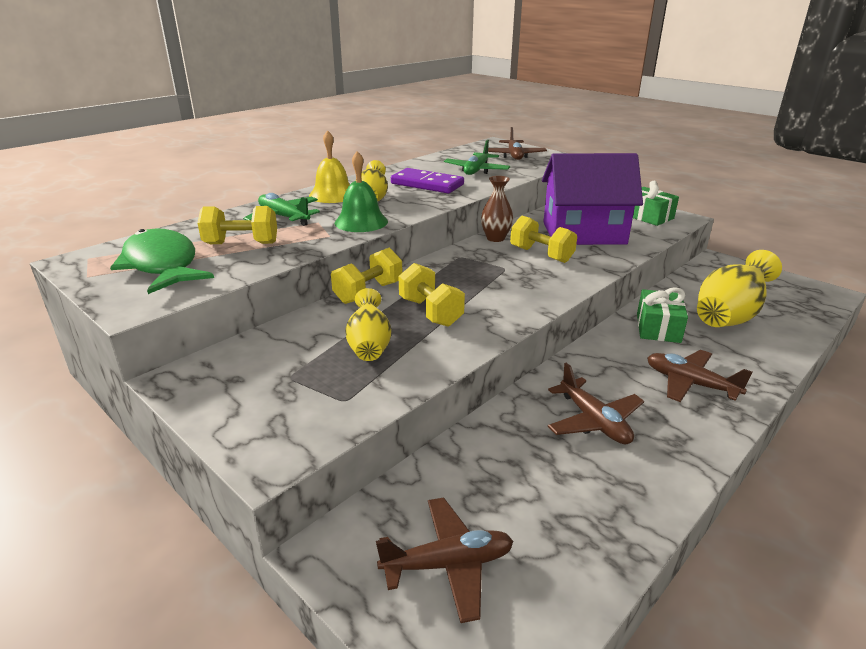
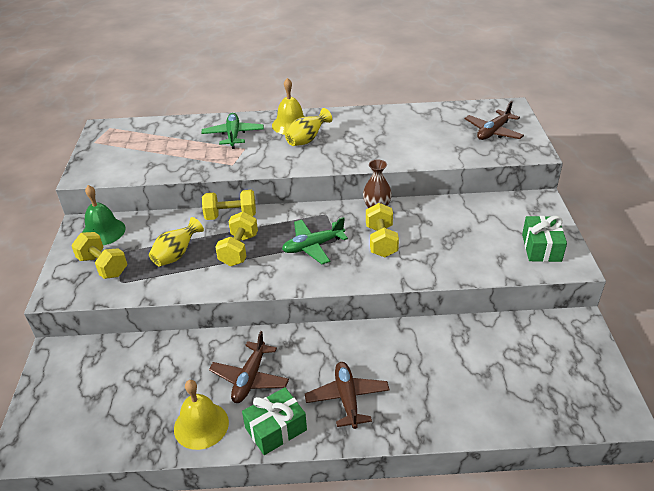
camera: 45 degrees right, 10 degrees up
green fish [110,228,214,294] -> none
yellow dumbbell [197,206,277,244] -> yellow dumbbell moved to [71,232,127,279]
green bell [335,151,388,232] -> green bell moved to [82,185,126,245]
brown plane [376,498,513,623] -> none
purple domino [391,168,464,193] -> none
green plane [444,140,510,175] -> green plane moved to [282,217,348,264]
purple house [542,153,643,245] -> none
green gift [637,287,688,343] -> green gift moved to [242,387,307,455]
yellow vase [697,250,782,327] -> none
none -> yellow bell [174,380,229,450]

